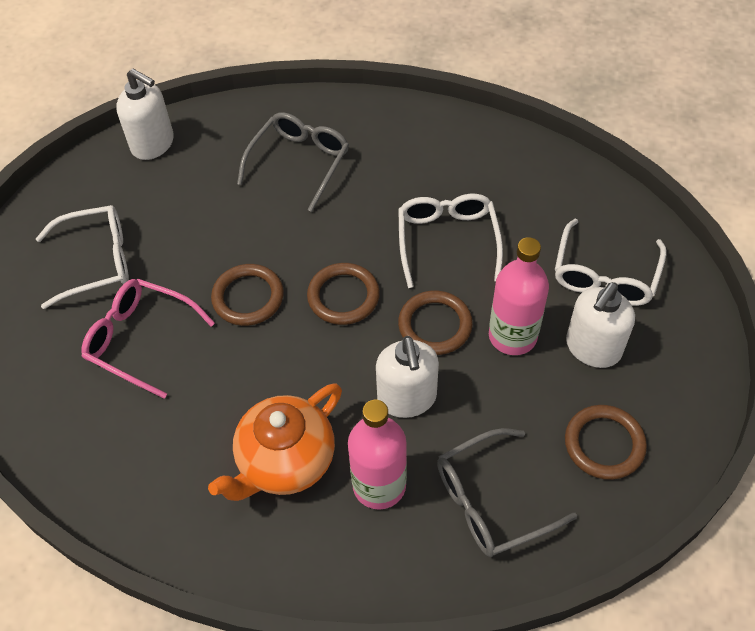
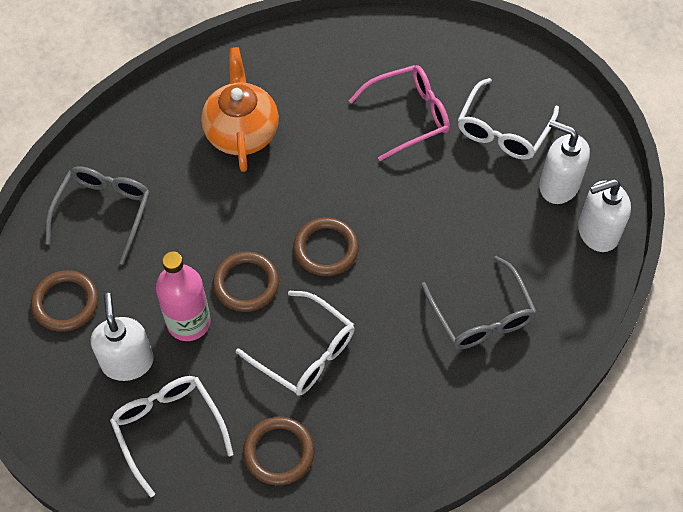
camera: 130 degrees right, 5 degrees up
brown ring [211,264,284,326] -> brown ring moved to [243,417,315,486]
pink bottle [348,400,407,510] -> none
white soap dispenser [376,336,439,418] -> white soap dispenser moved to [539,120,590,204]

